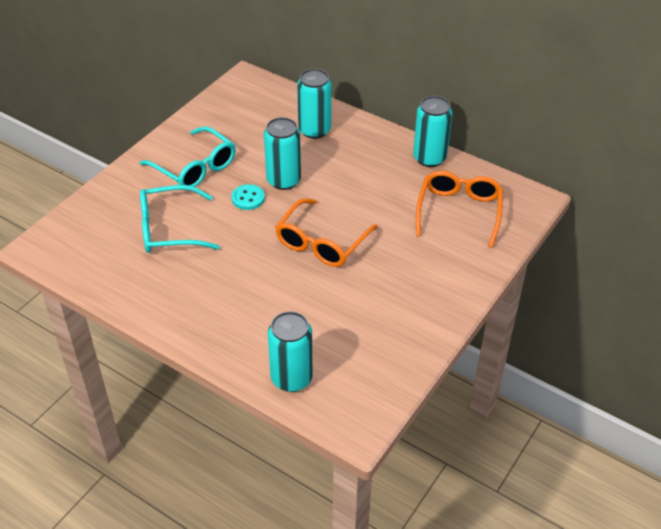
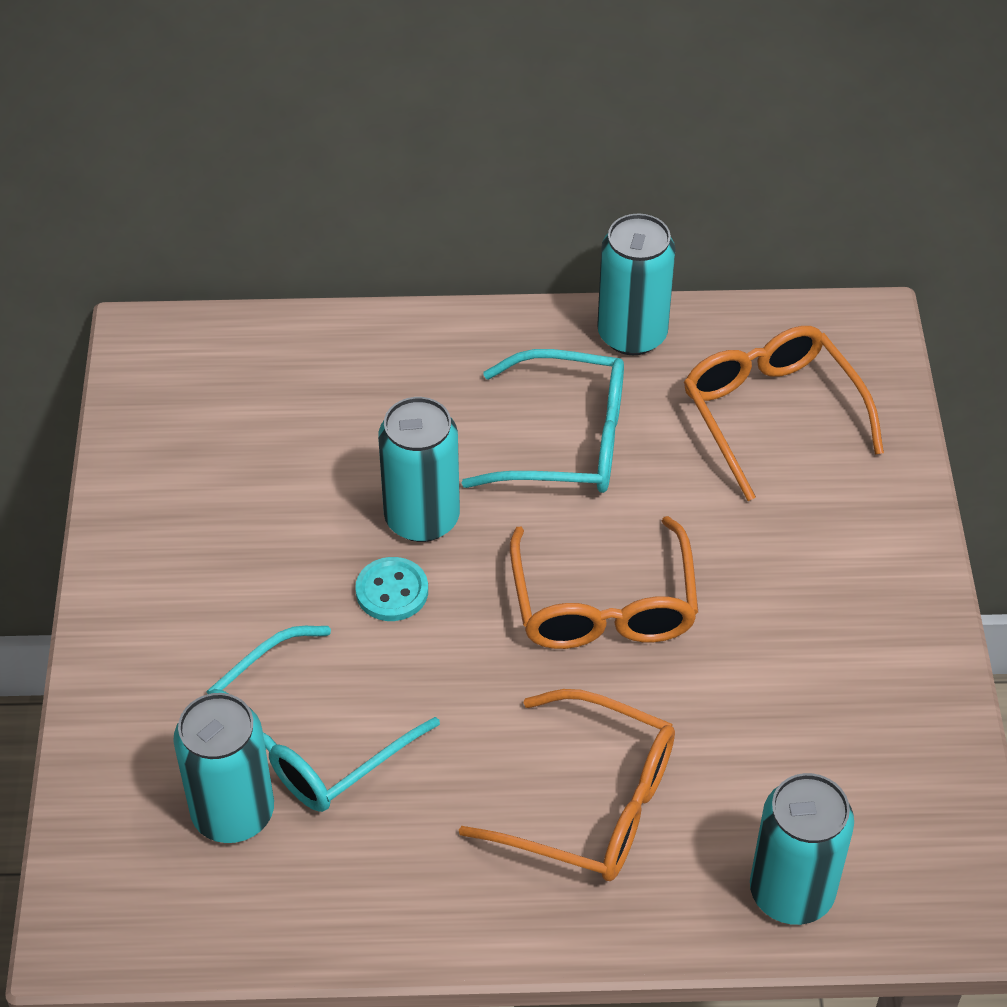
camera: 35 degrees left, 5 degrees up
turquoise glasses [140,126,236,187] -> turquoise glasses moved to [462,349,624,493]
turquoise can [297,69,332,139] -> turquoise can moved to [173,693,274,843]
none -> orange glasses [459,689,675,881]

